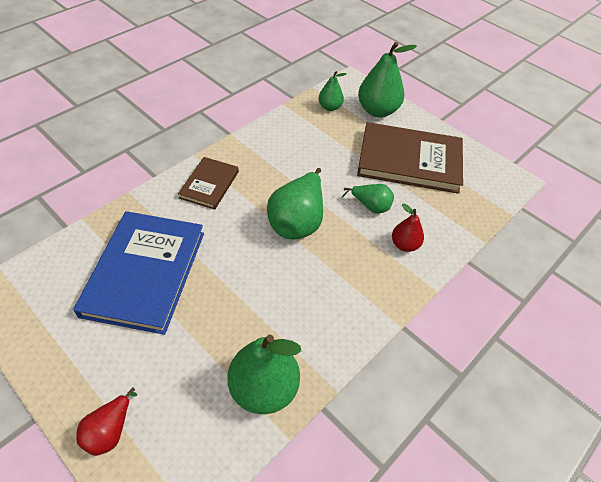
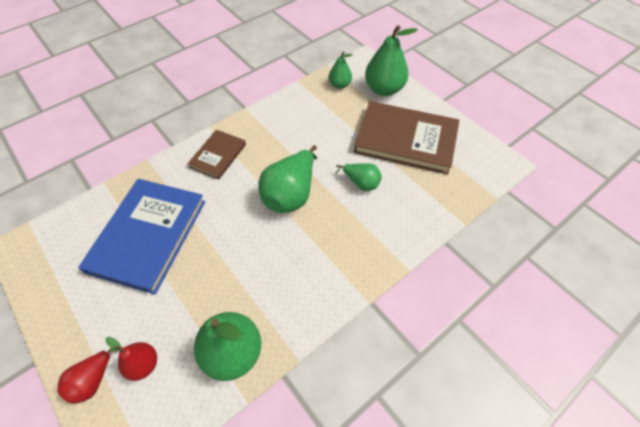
camera: 10 degrees right, 5 degrees up
red pear [392,203,424,252] -> red pear moved to [105,337,157,381]

